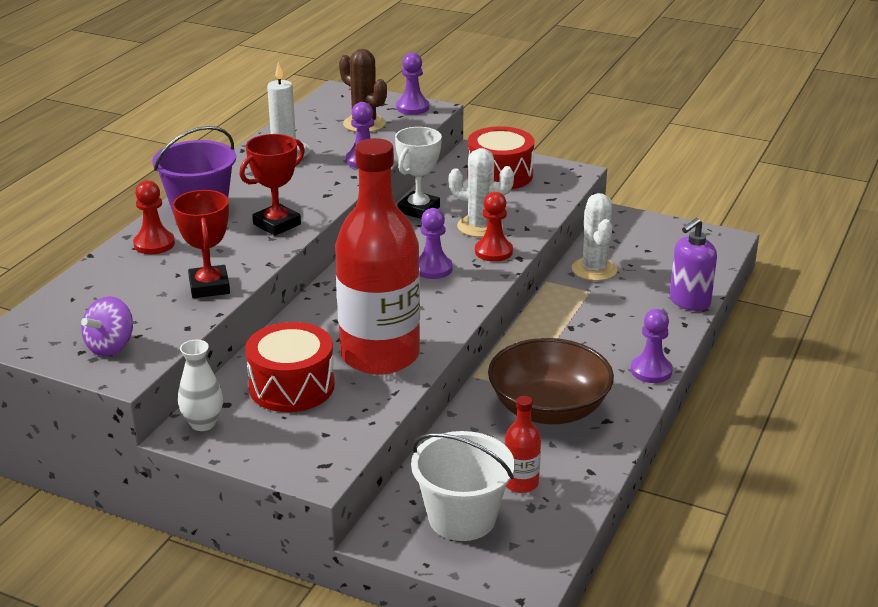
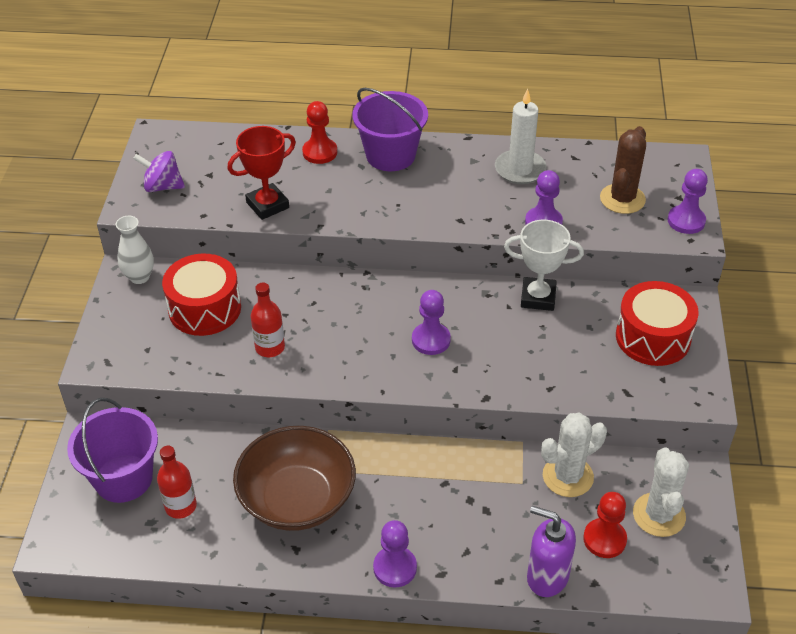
camera: 70 degrees right, 15 degrees up
red trophy [240,134,305,236] -> none
red bottle [335,138,420,375] -> red bottle [250,283,285,357], size x0.42
white bucket [411,431,515,541] -> purple bucket [67,398,158,503]
white cactus [449,148,514,237] -> white cactus moved to [633,448,689,537]
red pawn [475,192,513,262] -> red pawn moved to [583,492,627,558]

